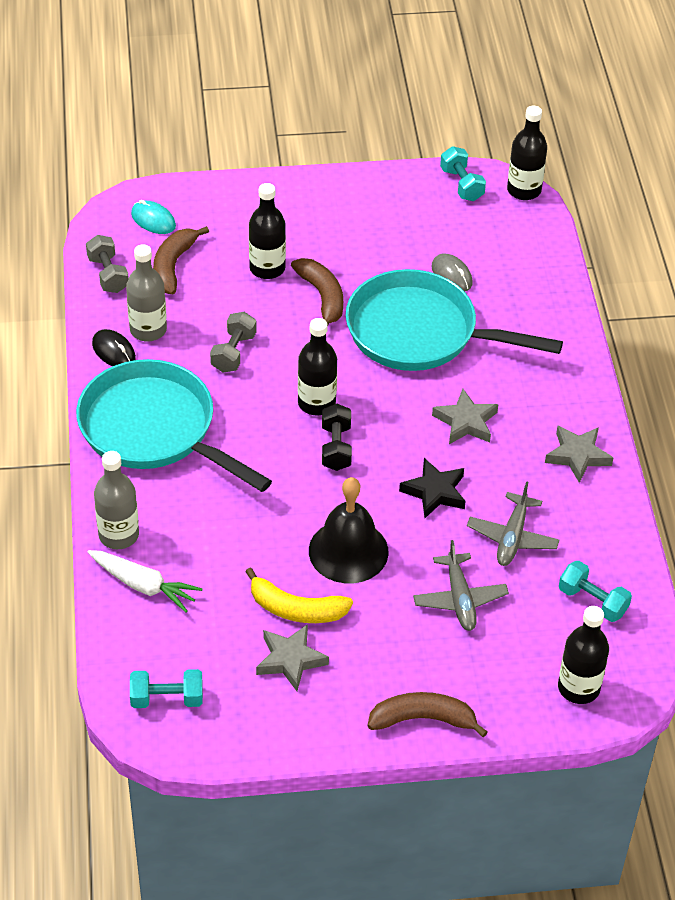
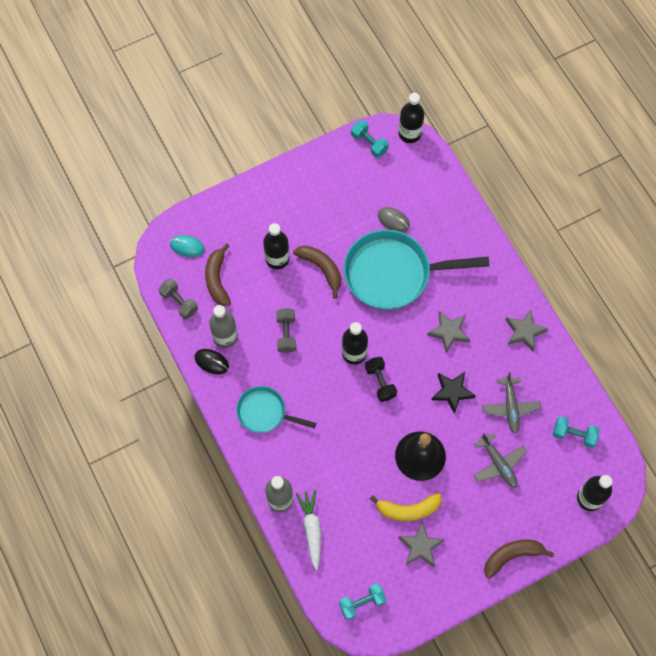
camera: 20 degrees left, 20 degrees up
turquoise pan [76,359,272,492] -> turquoise pan [236,386,316,433], size x0.55
white carrot [88,550,203,613] -> white carrot turned 105 degrees counterclockwise [296,490,321,570]

